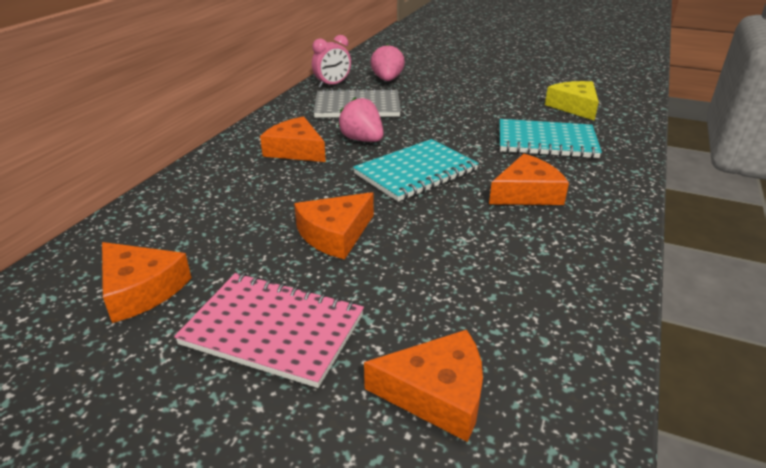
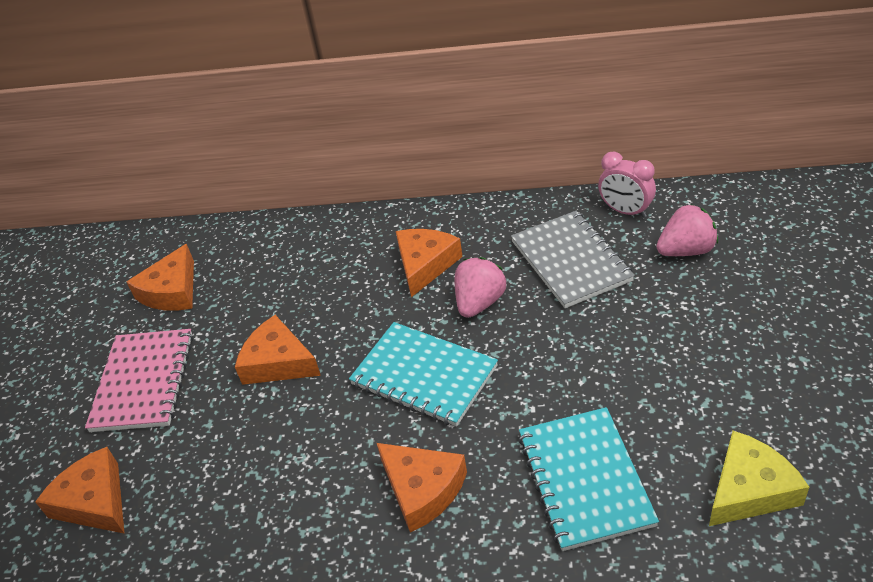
camera: 75 degrees right, 10 degrees up
orange cheese [364,330,483,442] -> orange cheese turned 150 degrees clockwise [35,447,125,534]

